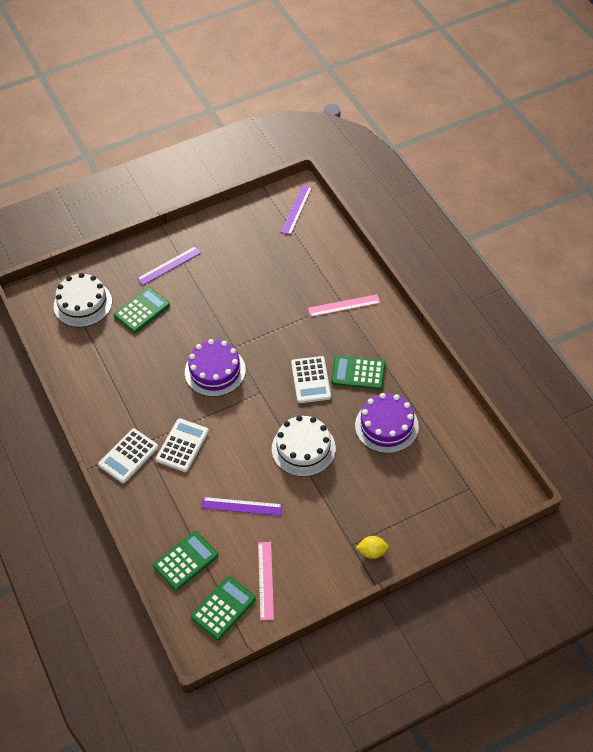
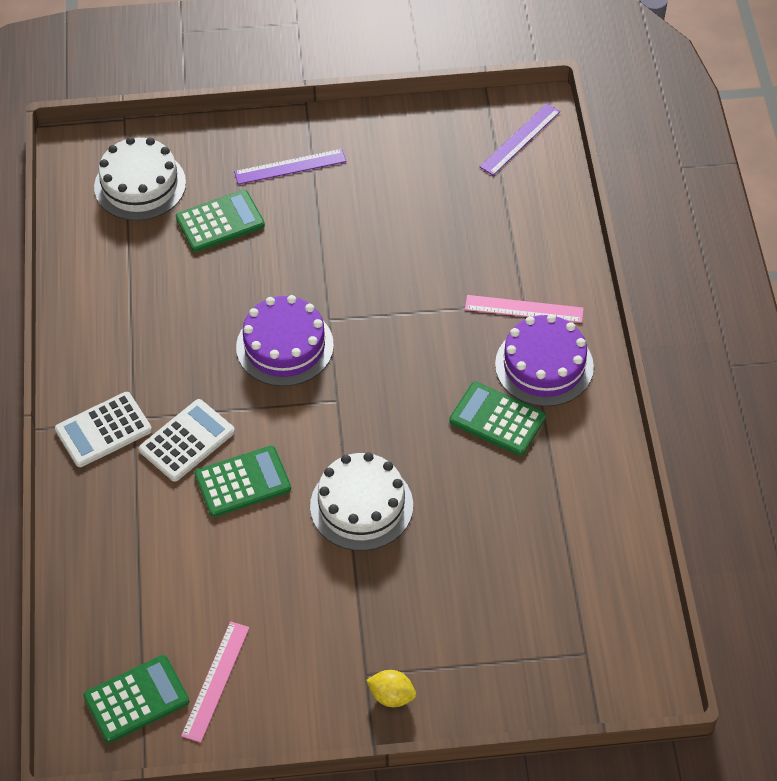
camera: 20 degrees right, 0 degrees up
green calculator [153,531,218,591] -> green calculator moved to [195,446,291,517]
purple ruler [201,497,283,516] -> none
white calculator [291,356,331,403] -> none
purple cake [355,393,419,453] -> purple cake moved to [495,314,594,407]

